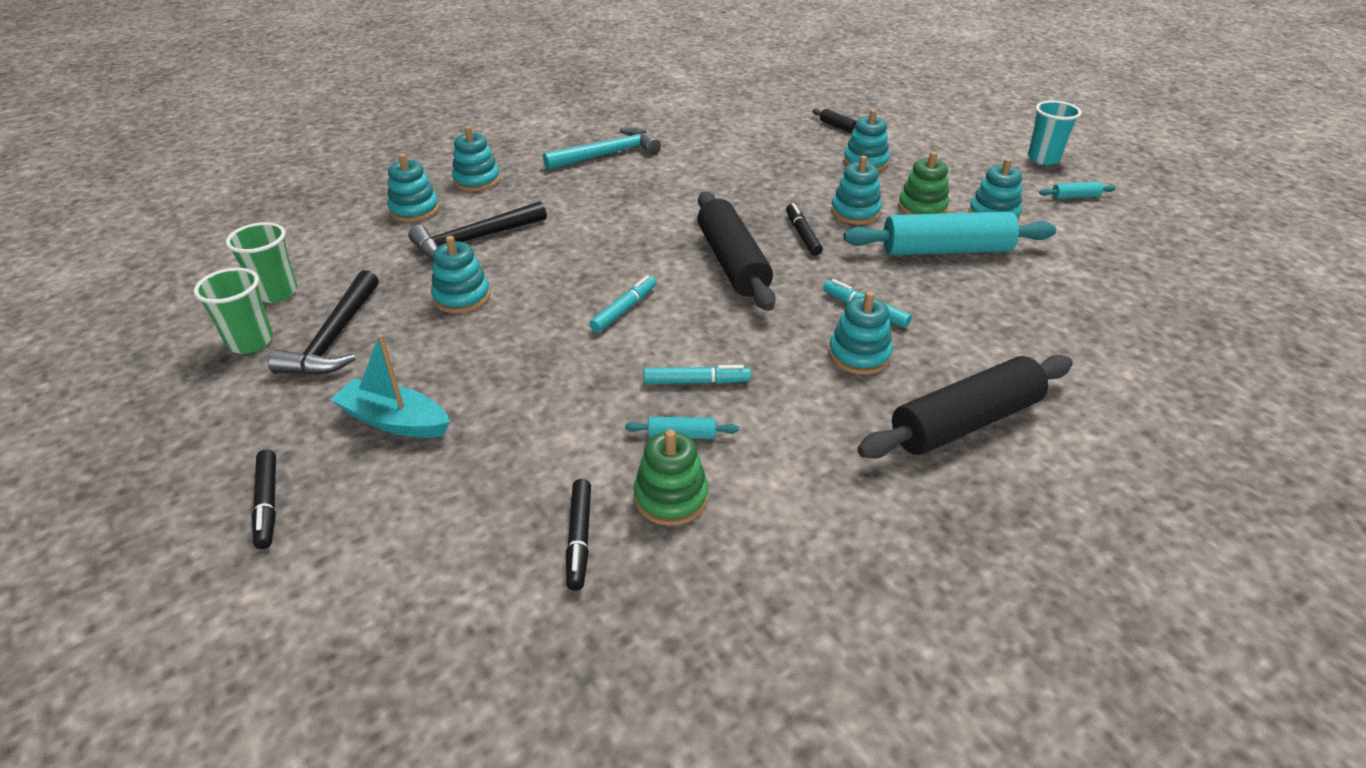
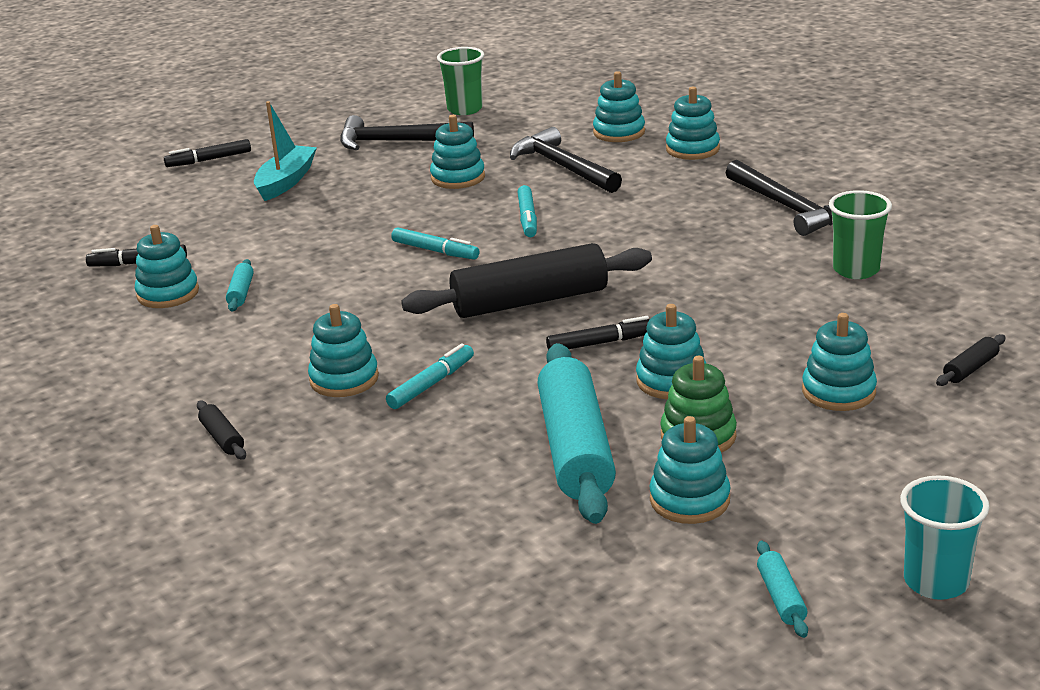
camera: 90 degrees right, 10 degrees down
green cup [193,268,273,354] -> green cup moved to [829,190,892,279]
turquoise hammer [543,127,661,170] -> black hammer [726,160,833,236]
green stacking toy [634,429,709,526] -> turquoise stacking toy [135,225,199,308]
turquoise marker [644,365,751,384] -> turquoise marker moved to [518,185,537,237]
black rolling pin [857,355,1073,459] -> black rolling pin [197,401,246,460], size x0.41

